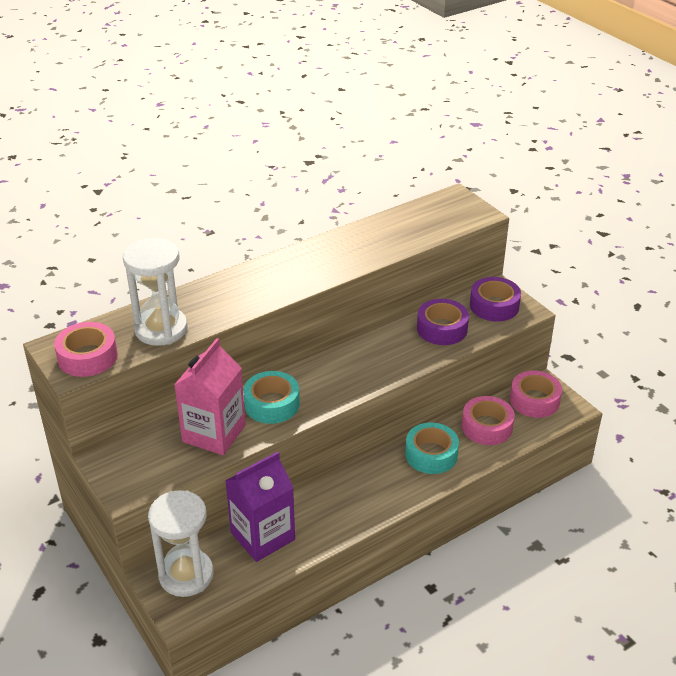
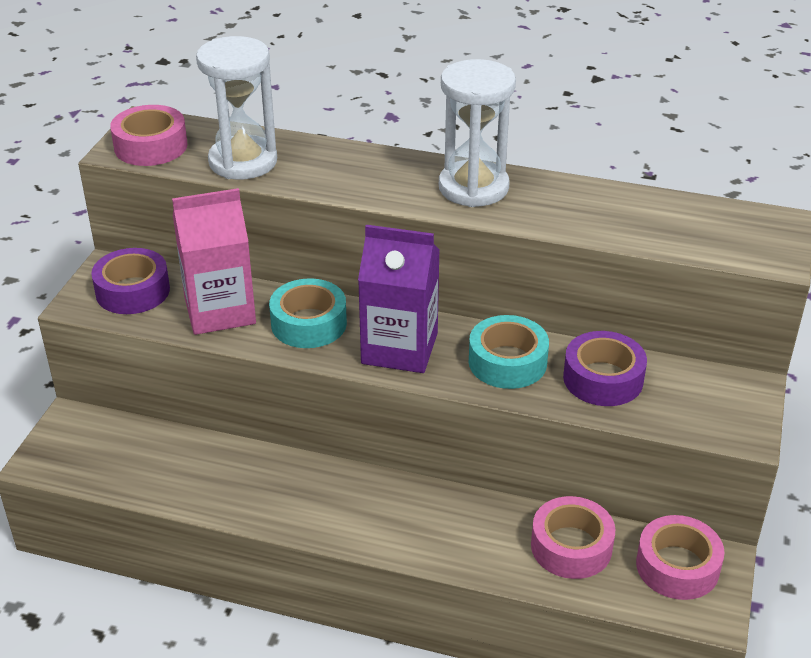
camera: 50 degrees right, 0 degrees up
white hourglass [148,490,214,597] -> white hourglass moved to [439,59,516,207]
purple carton [225,451,295,562] -> purple carton moved to [358,225,440,373]
turquoise tape [405,423,459,474] -> turquoise tape moved to [469,315,549,389]
purple tape [470,277,521,322] -> purple tape moved to [91,248,170,314]

